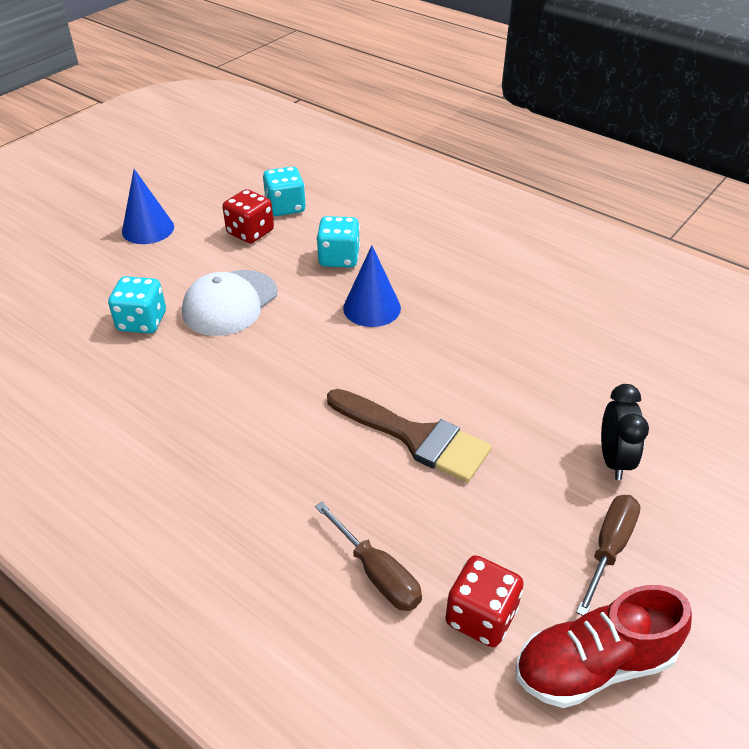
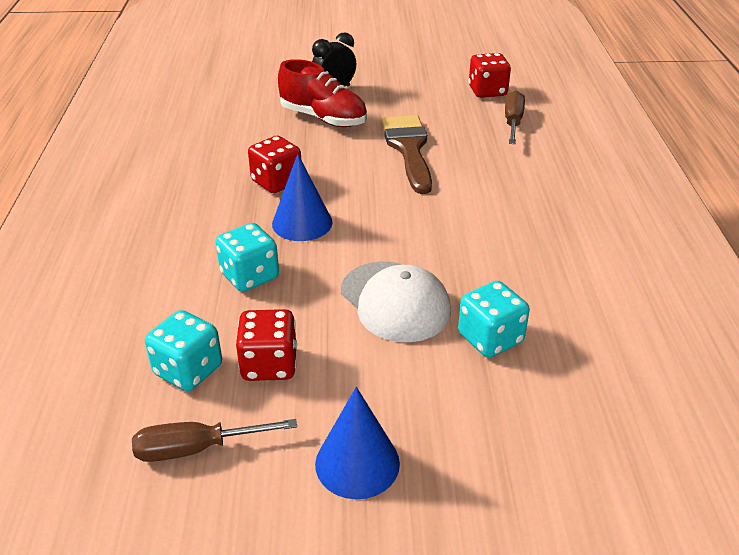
camera: 130 degrees left, 5 degrees down
white cap [182,270,277,336] -> white cap turned 60 degrees clockwise [341,261,451,342]
red shoe [516,585,692,708] -> red shoe moved to [278,59,367,127]
brown screwdriver [576,495,640,616] -> brown screwdriver moved to [132,419,297,462]
none -> red dice [248,136,301,193]

